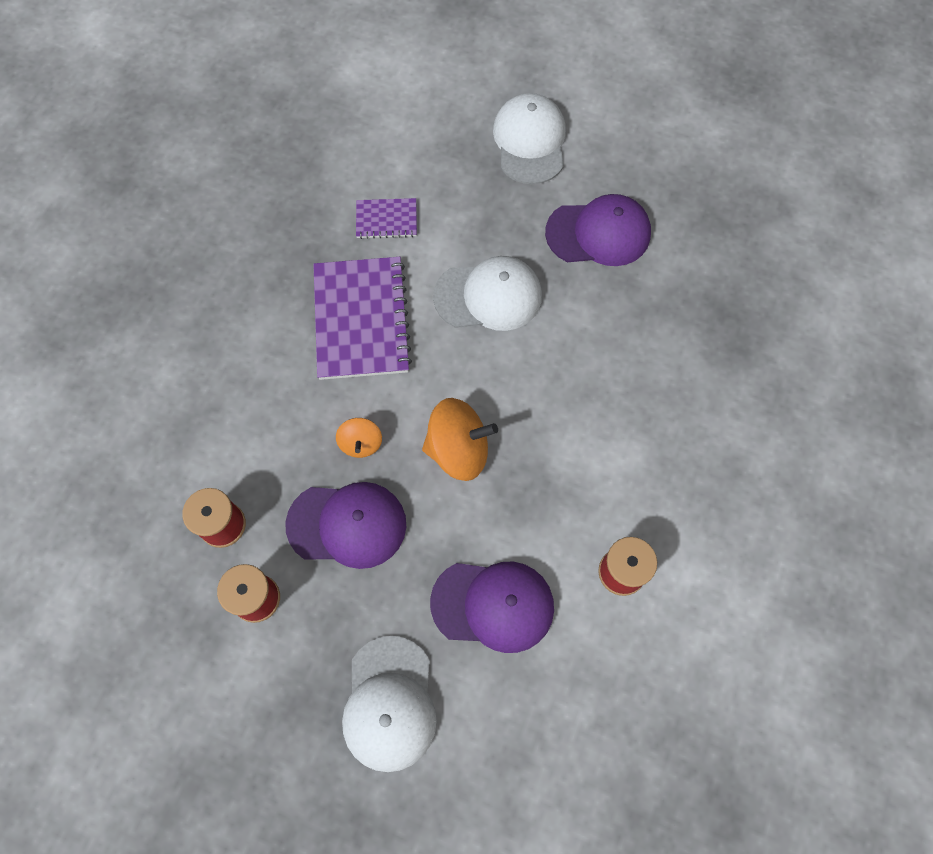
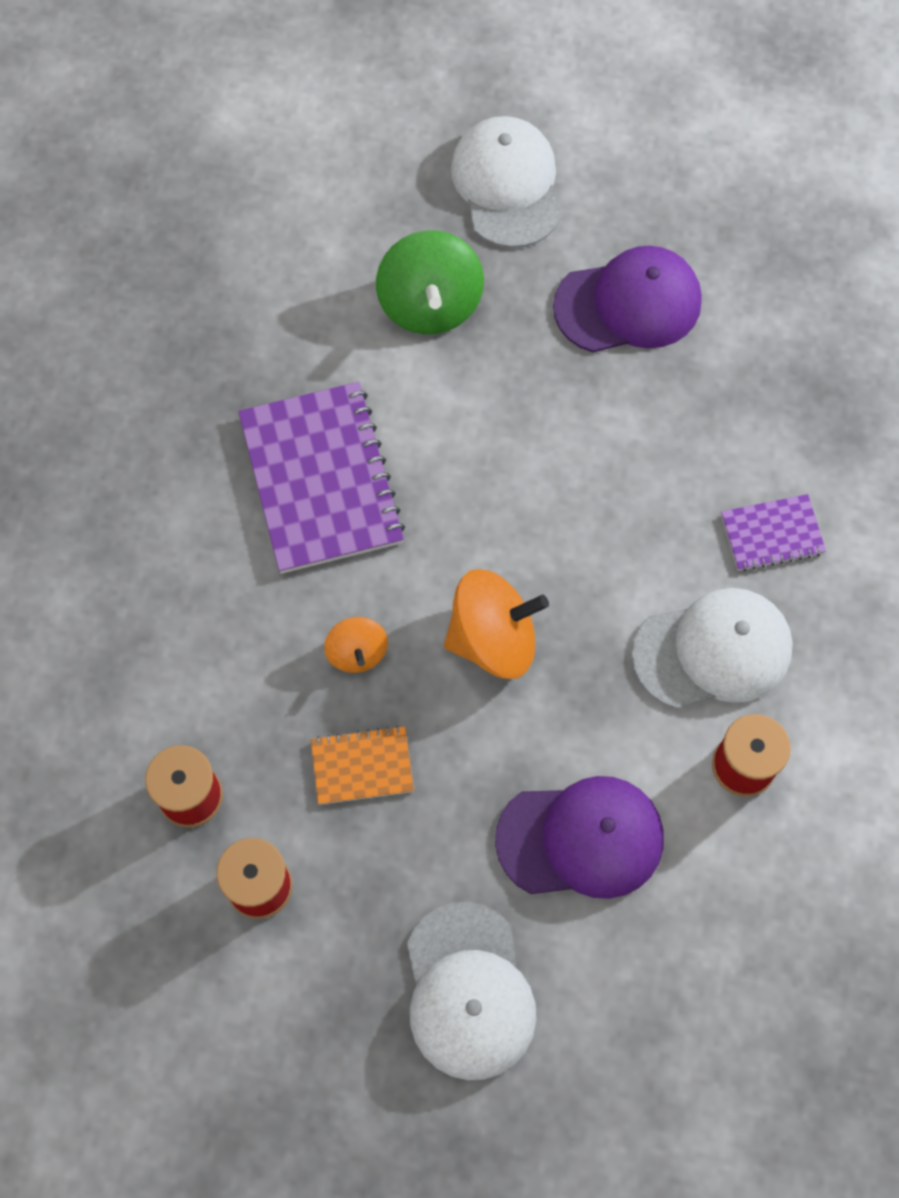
camera: 10 degrees left, 0 degrees up
purple cap [286,482,406,569] -> orange notebook [311,726,414,805]
purple notebook [356,198,417,239] -> purple notebook moved to [721,494,826,571]
white cap [433,256,542,331] -> white cap moved to [632,588,793,709]
none -> green spinning top [376,230,484,334]

